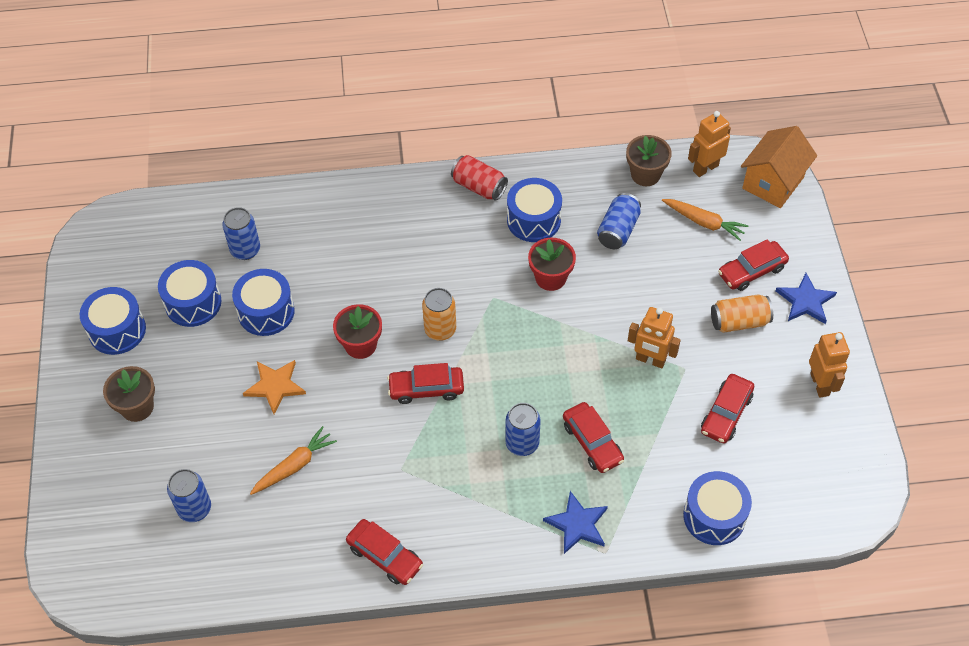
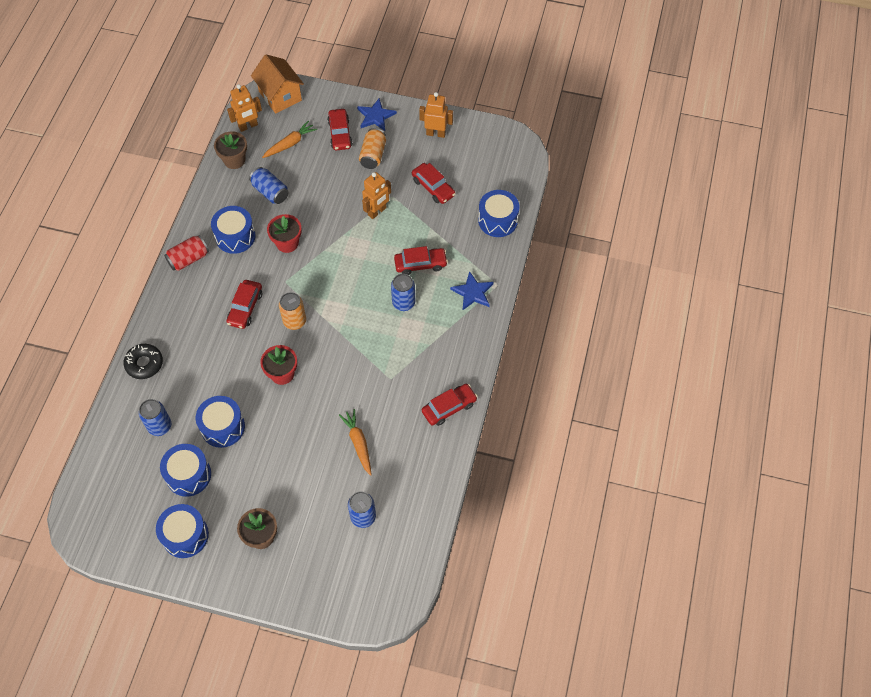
camera: 70 degrees left, 5 degrees up
orange star [243,360,306,414] -> none
red car [387,363,464,404] -> red car moved to [226,280,262,329]
orange robot [688,111,731,177] -> orange robot turned 105 degrees counterclockwise [227,84,262,132]
none -> black donut [123,344,163,379]

